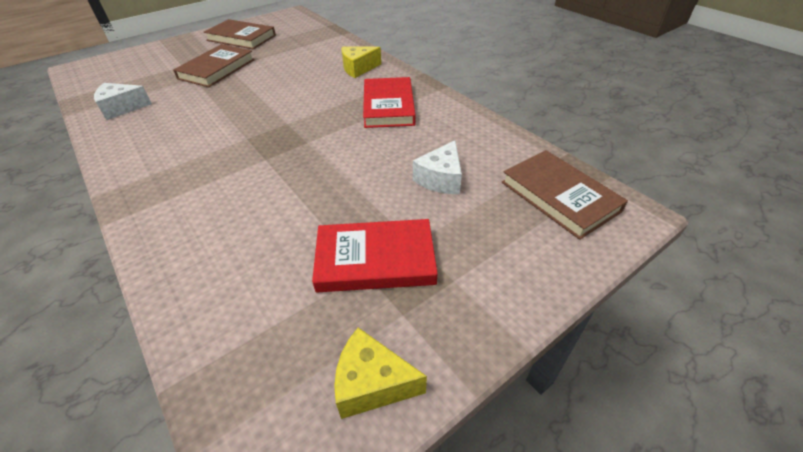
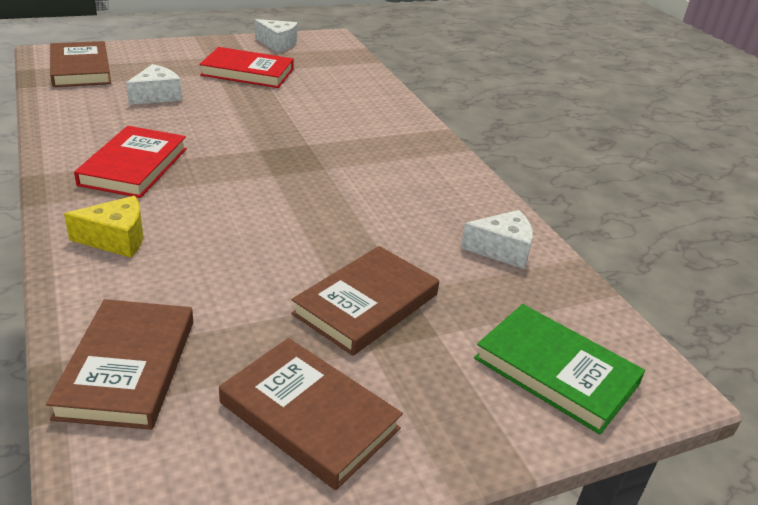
camera: 170 degrees left, 10 degrees down
yellow cheese [334,328,427,419] -> white cheese [255,19,297,52]
none -> brown book [46,299,193,430]
none -> green book [474,304,645,434]

